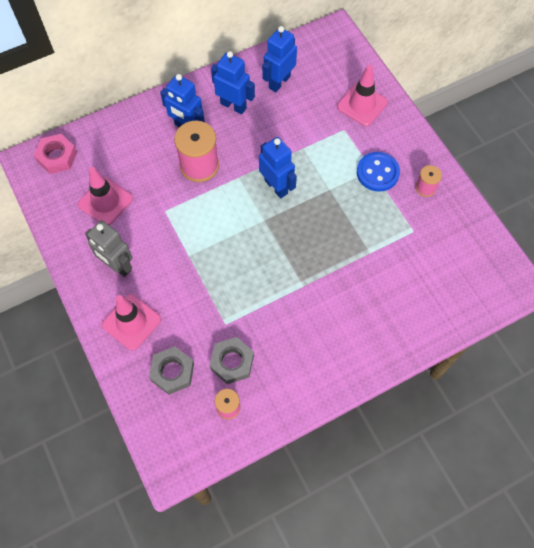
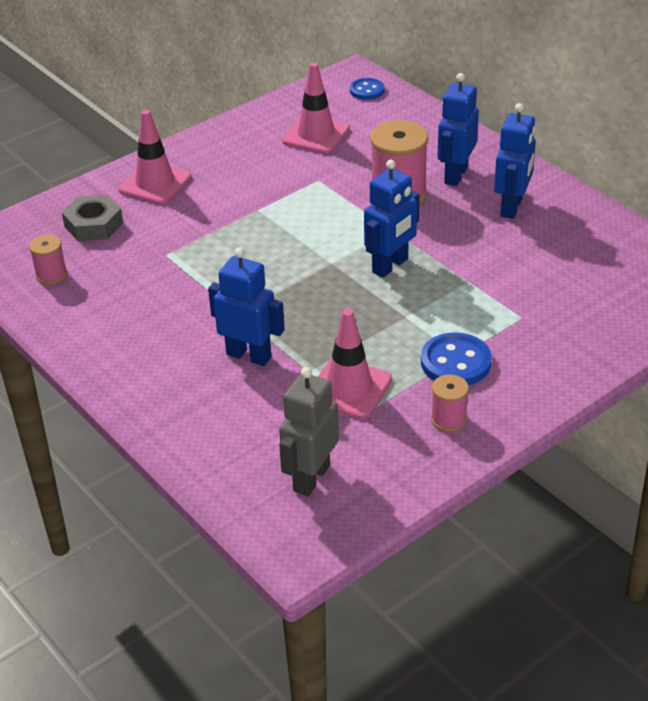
camera: 80 degrees right, 25 degrees down
pink nut [34,134,77,174] -> blue button [350,78,384,100]
grey robot [85,220,133,277] -> grey robot moved to [279,367,339,496]
grey nut [209,337,254,384] -> none
blue robot [262,26,297,92] -> blue robot moved to [208,248,285,366]
pink traffic cone [337,65,388,126] -> pink traffic cone moved to [318,309,392,419]

